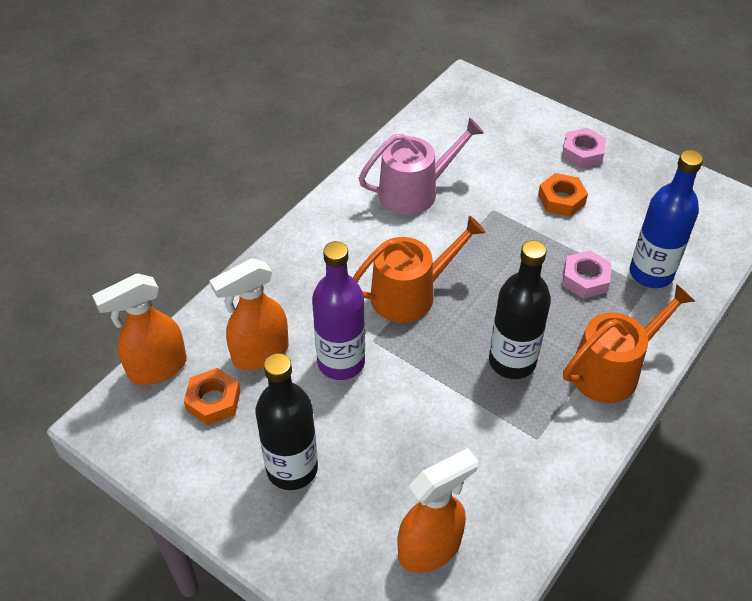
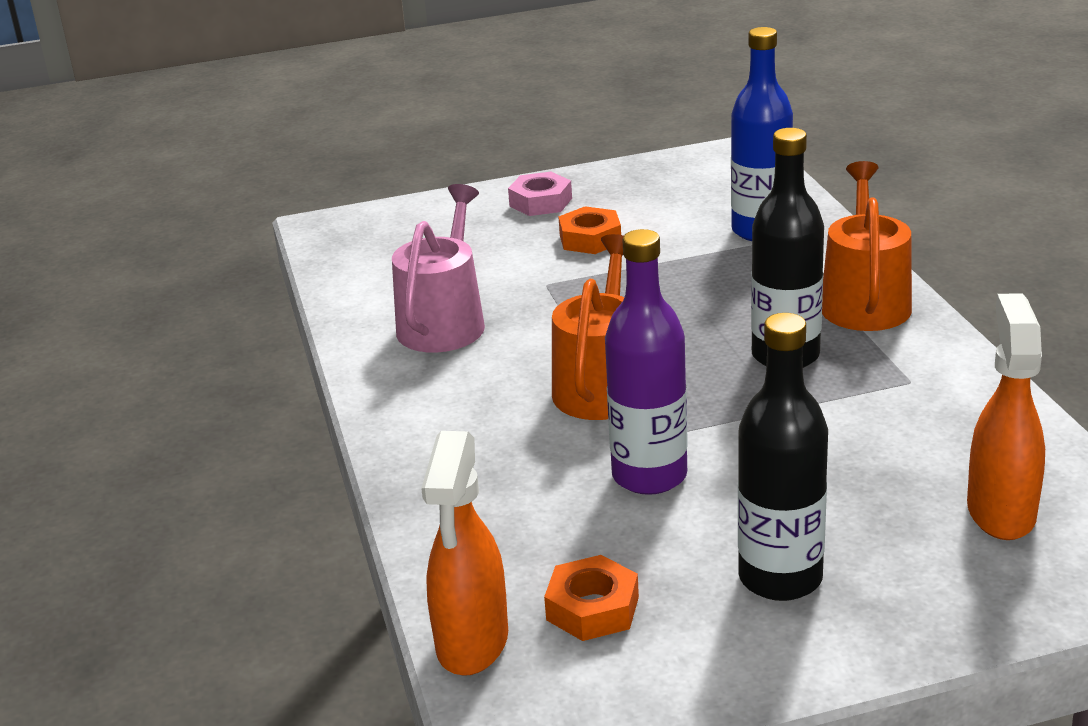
camera: 50 degrees left, 20 degrees down
orange spray bottle [210,258,289,370] -> none
pink nut [562,250,612,299] -> none

